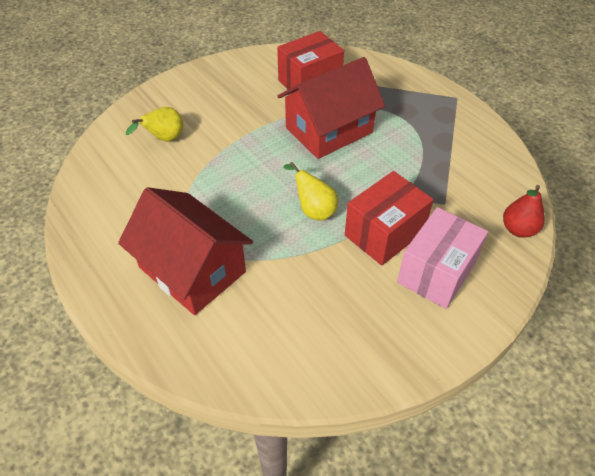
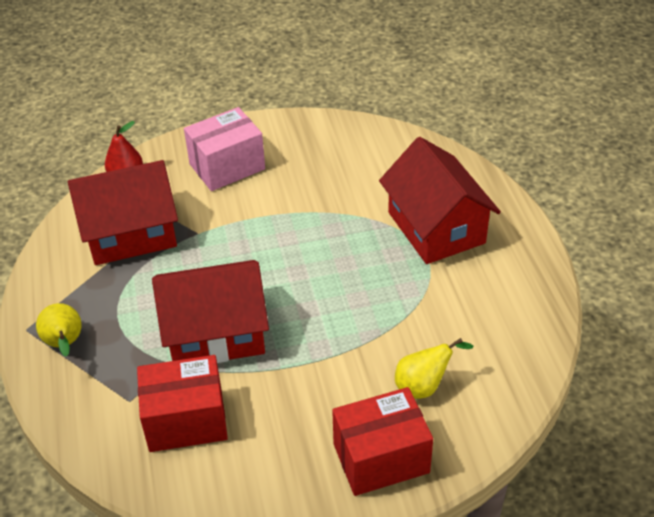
camera: 155 degrees left, 5 degrees down
yellow pear [284,162,338,221] -> yellow pear moved to [36,303,82,357]
red box [345,171,434,266] -> red box moved to [332,387,433,496]
none -> red house [68,160,178,265]

